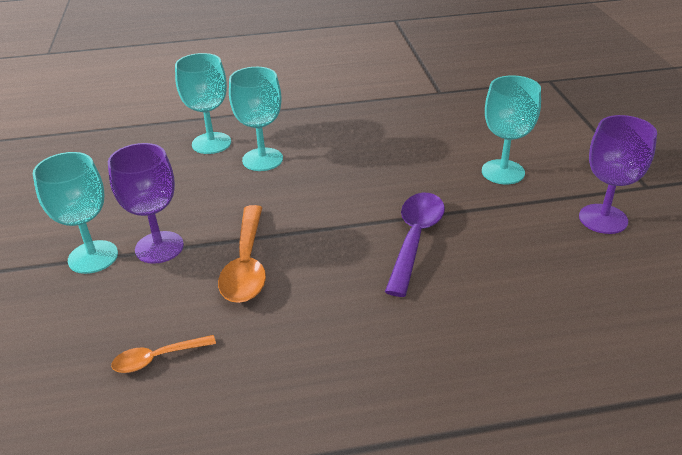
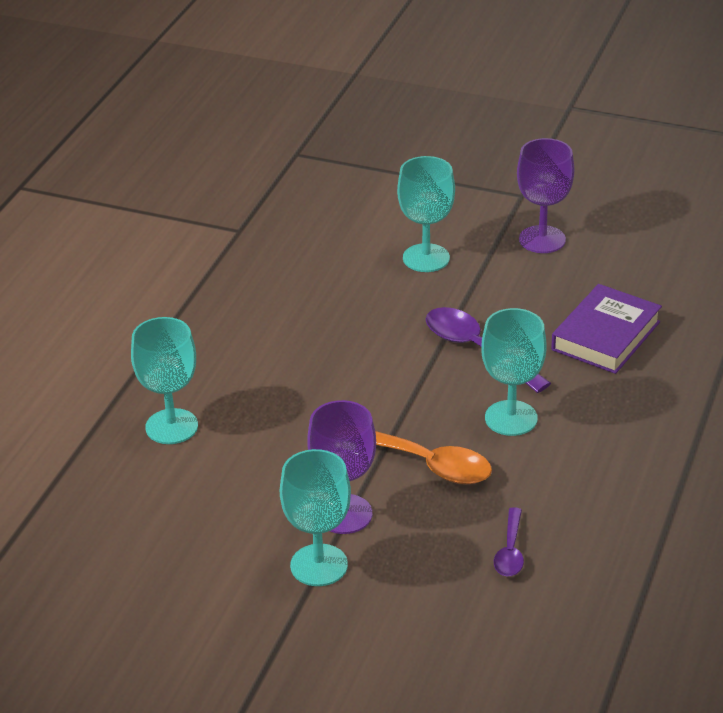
camera: 60 degrees left, 0 degrees up
orange spoon [111,335,216,373] -> purple spoon [494,507,524,576]
turquoise goblet [229,67,283,171] -> turquoise goblet moved to [481,308,546,436]
none -> purple book [551,284,662,374]

